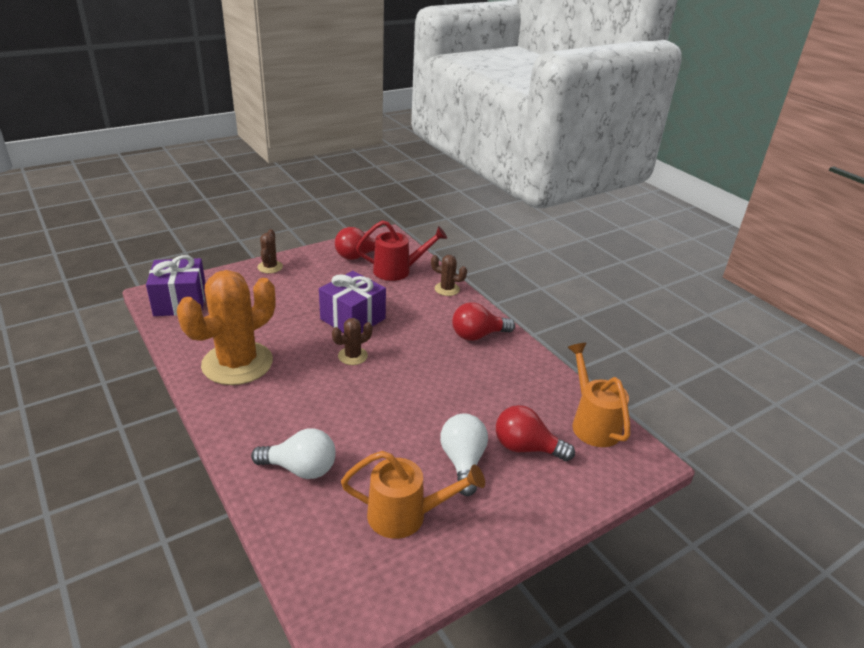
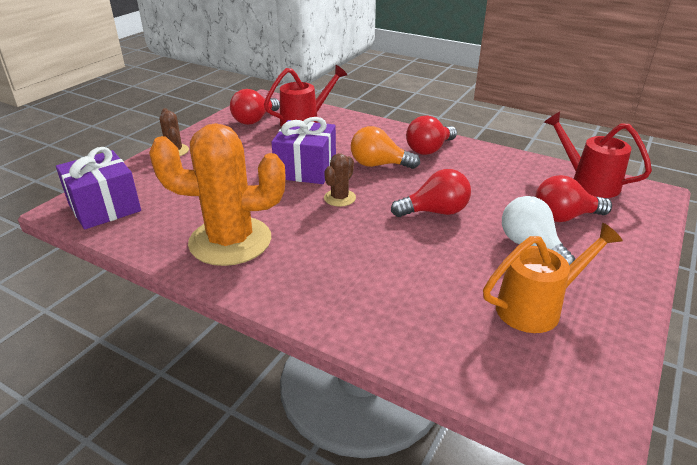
camera: 25 degrees left, 0 degrees up
orange cactus [177,270,275,385] -> orange cactus turned 75 degrees clockwise [149,123,286,266]
white light bulb [251,429,336,479] -> none
brown cactus [431,255,467,296] -> none
orange watering can [567,343,630,447] -> red watering can [544,112,652,198]
none -> orange light bulb [351,126,420,169]
none -> red light bulb [391,169,471,217]

